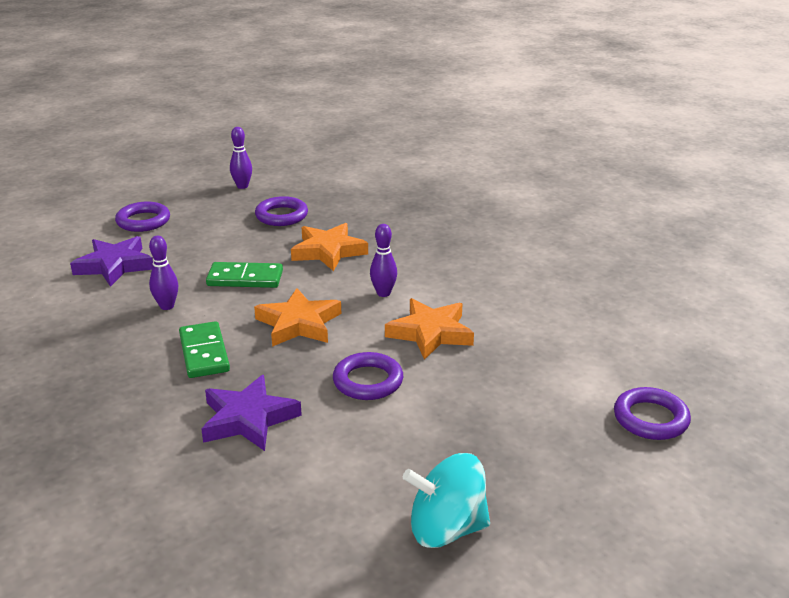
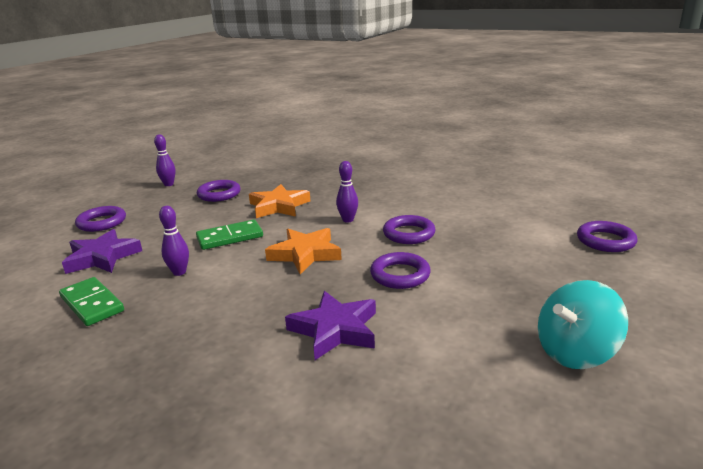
camera: 25 degrees left, 5 degrees down
green domino [179,321,230,378] -> green domino moved to [59,277,124,326]
orange star [385,298,474,360] -> purple ring [383,215,436,244]

